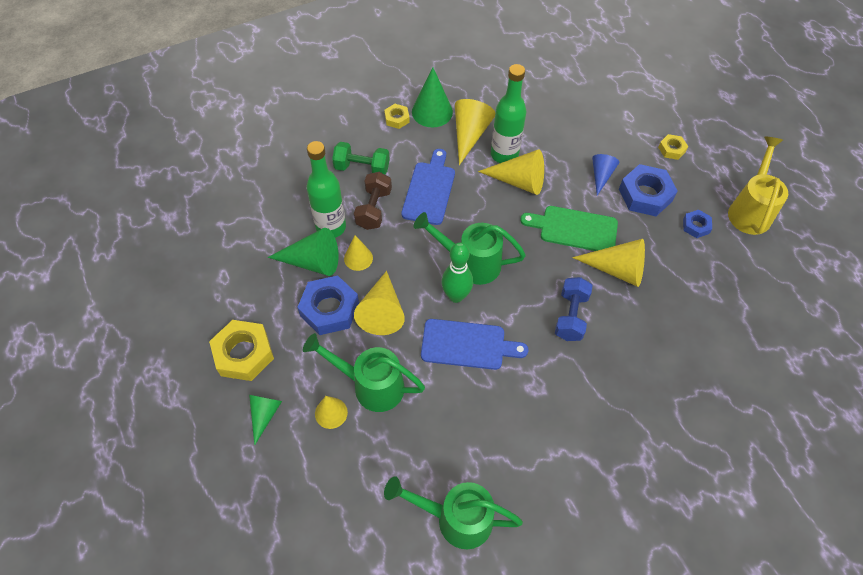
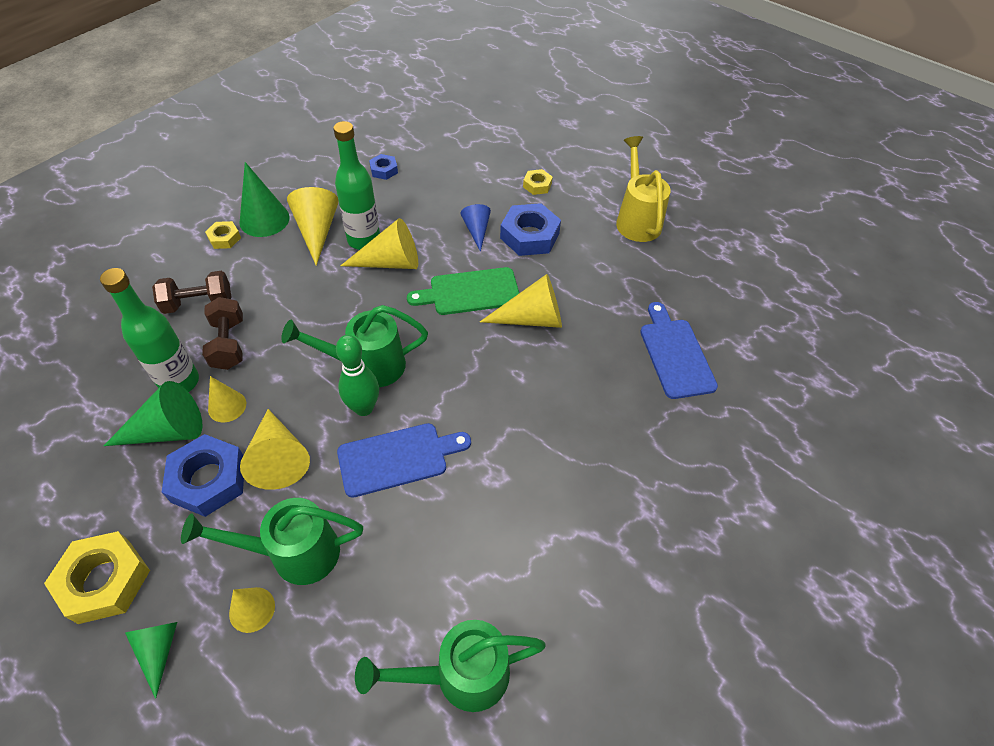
camera: 25 degrees left, 5 degrees down
green dumbbell [332,142,390,174] -> brown dumbbell [152,271,231,314]
blue cutting board [401,149,455,225] -> blue cutting board moved to [640,302,718,399]
blue dumbbell [555,277,593,341] -> none
blue nut [683,210,712,238] -> blue nut moved to [369,154,398,180]

